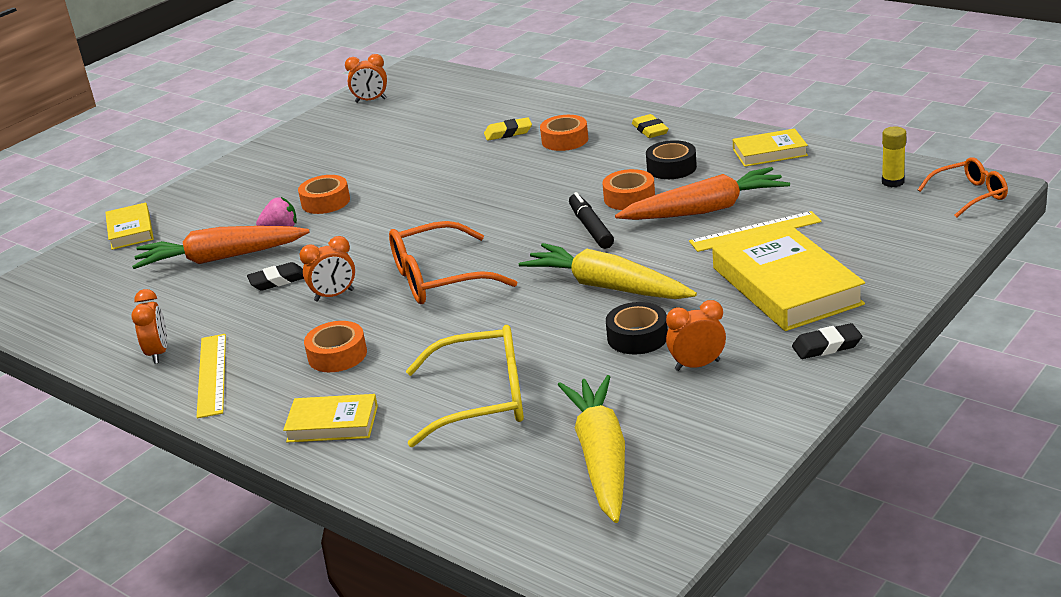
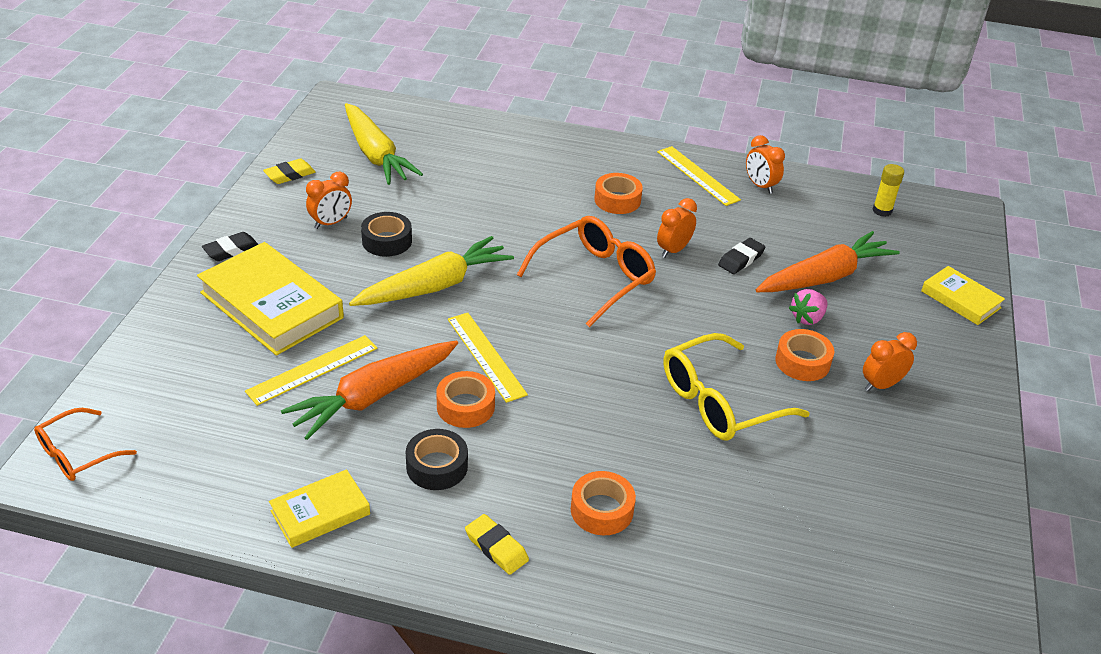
camera: 150 degrees right, 10 degrees up
yellow book [283,394,378,442] -> none
orange clock [345,54,387,103] -> orange clock moved to [863,332,917,391]
yellow glasses [406,325,524,447] -> yellow glasses moved to [663,333,810,441]
yellow eraser [484,117,532,140] -> yellow eraser moved to [263,159,316,184]
yellow carrot [519,243,697,299] -> yellow carrot turned 45 degrees counterclockwise [349,236,514,306]
black marker [569,192,614,249] -> yellow ruler [448,313,528,403]
yellow glue stick [882,126,906,187] -> yellow glue stick moved to [873,164,904,217]

